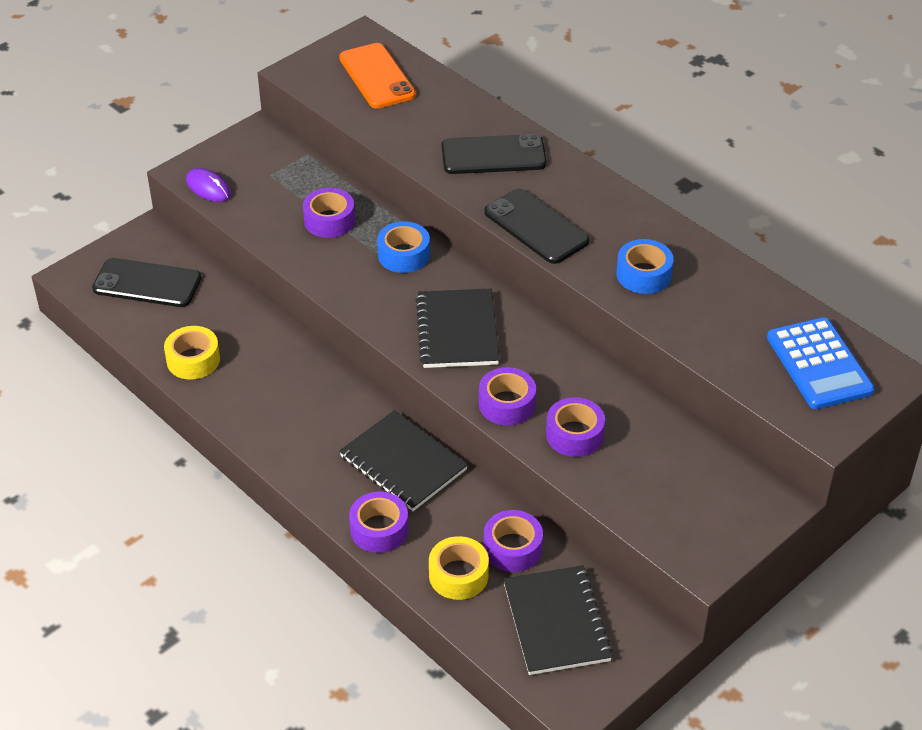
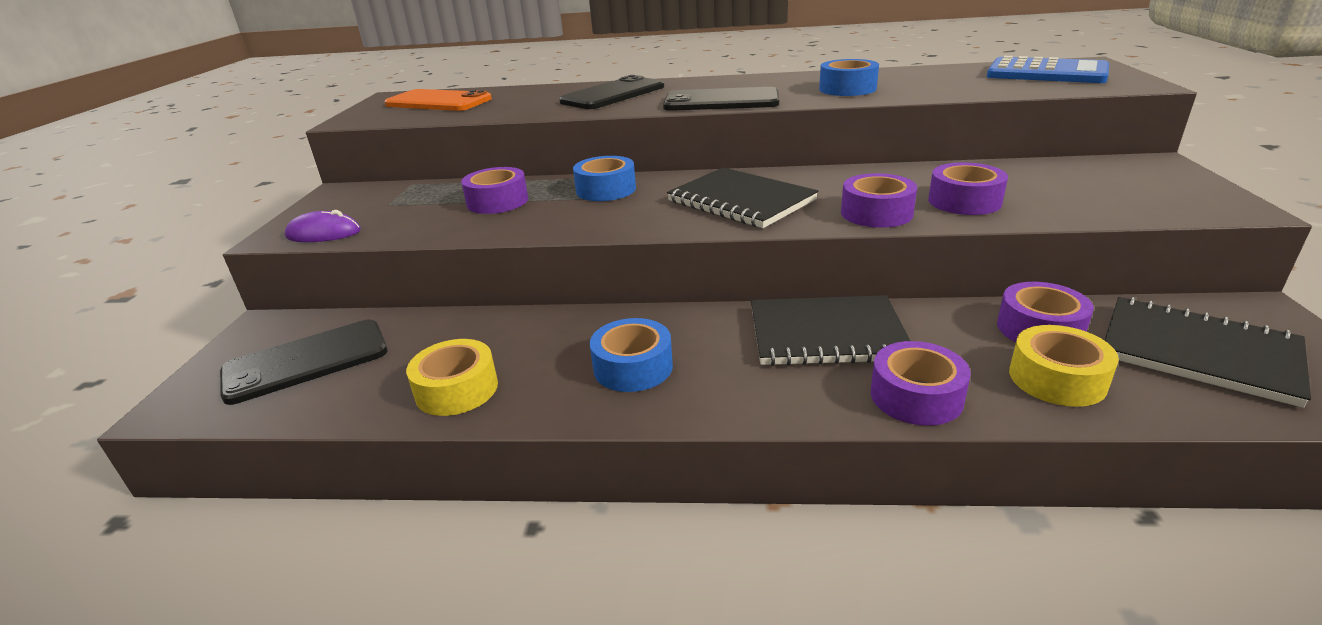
camera: 40 degrees left, 15 degrees down
none -> blue tape [590,318,673,392]

